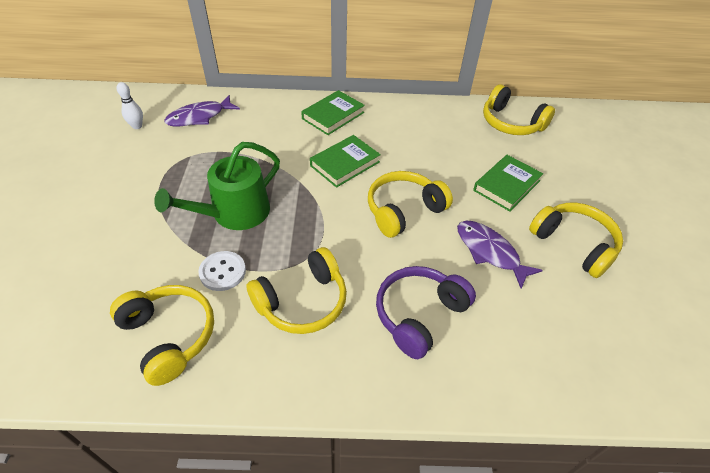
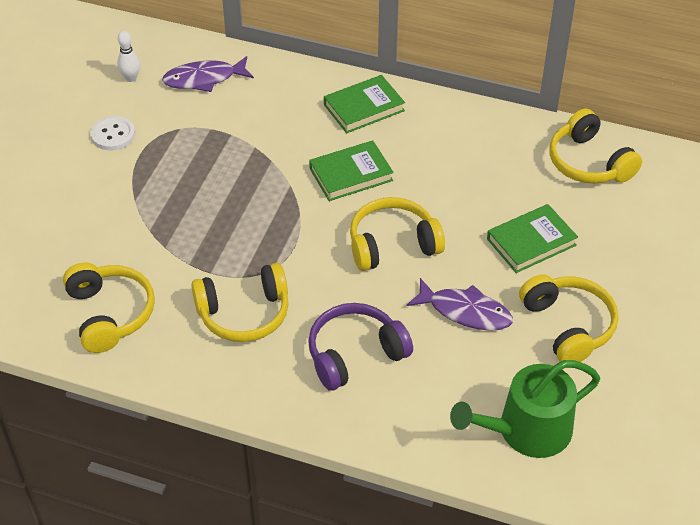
camera: 20 degrees right, 0 degrees up
green watering can [154,142,280,230] -> green watering can moved to [450,360,600,458]
white button [198,251,246,291] -> white button moved to [91,116,135,150]
purple fish [457,221,543,289] -> purple fish turned 135 degrees clockwise [407,278,513,331]

